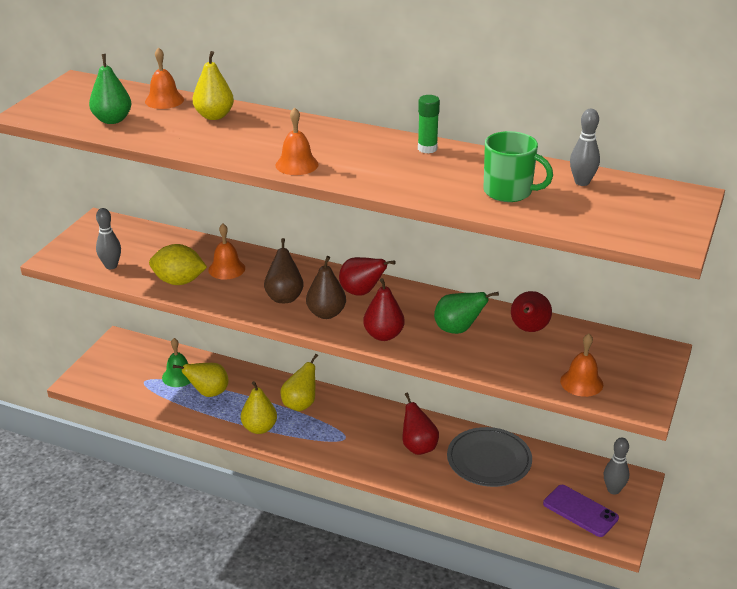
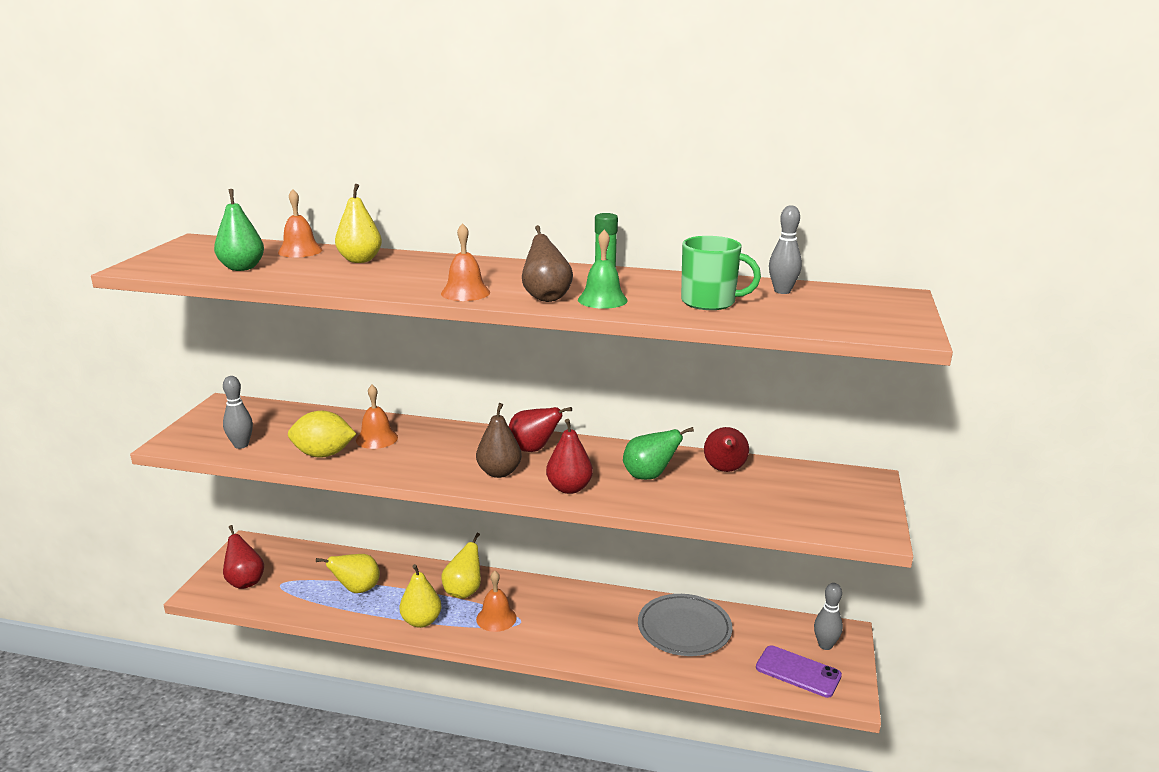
camera: 10 degrees left, 10 degrees down
green bell [162,338,191,387] -> green bell moved to [578,230,628,309]
brown pear [264,238,304,303] -> brown pear moved to [522,225,573,302]
red pear [402,392,439,455] -> red pear moved to [223,525,264,589]
orange bell [560,334,603,397] -> orange bell moved to [476,571,517,632]

